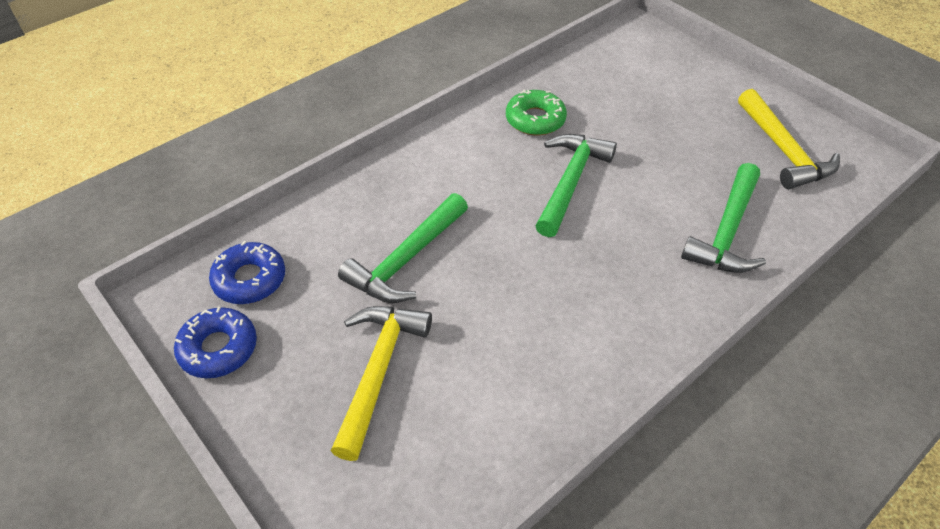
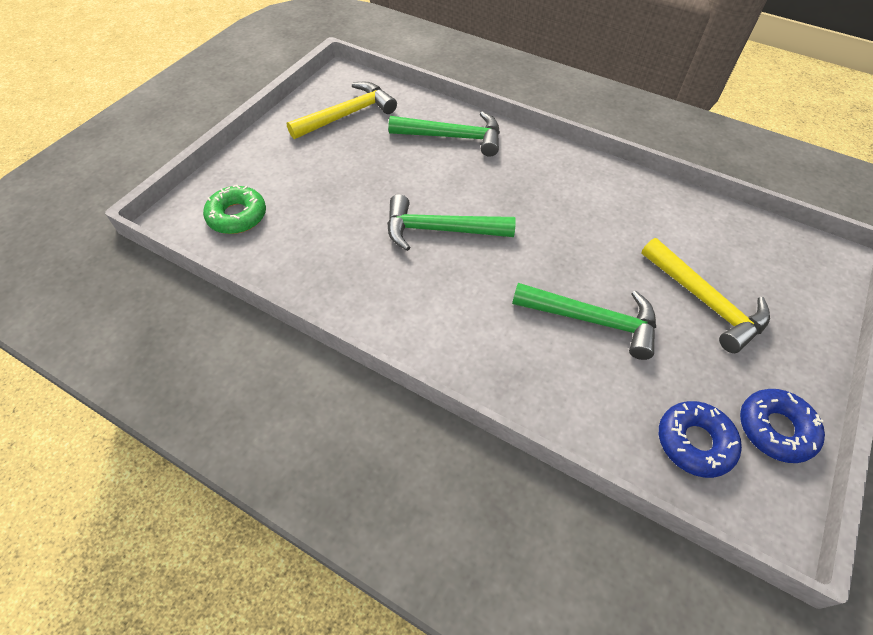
camera: 110 degrees left, 5 degrees up
yellow hammer [331,306,432,461] -> yellow hammer turned 120 degrees counterclockwise [641,238,770,353]
green donut [506,90,567,136] -> green donut moved to [203,185,266,234]

